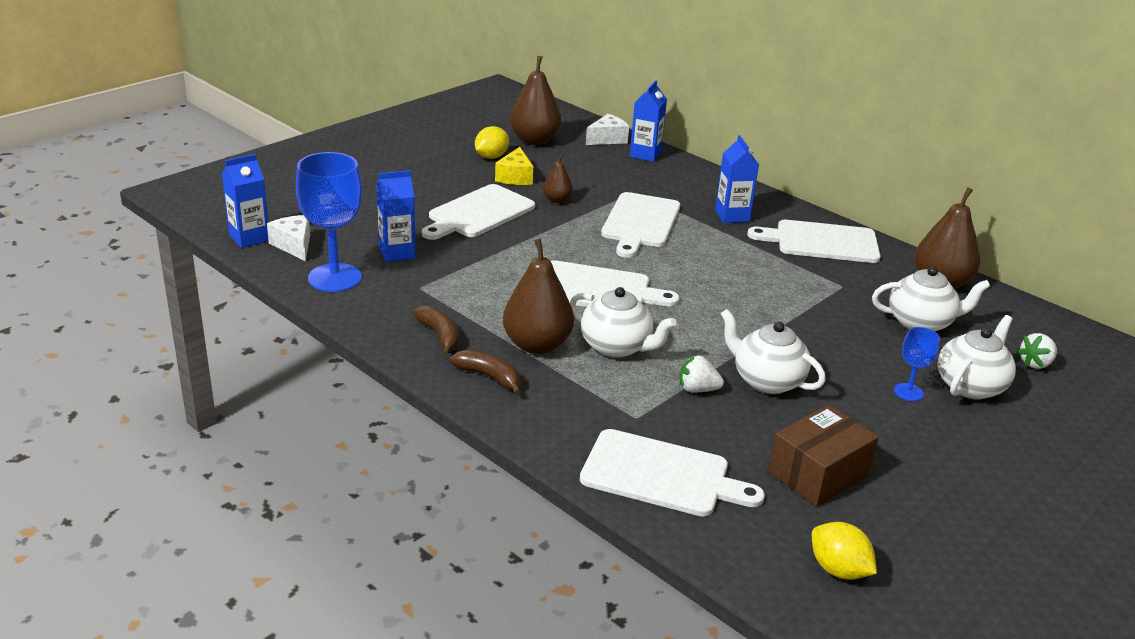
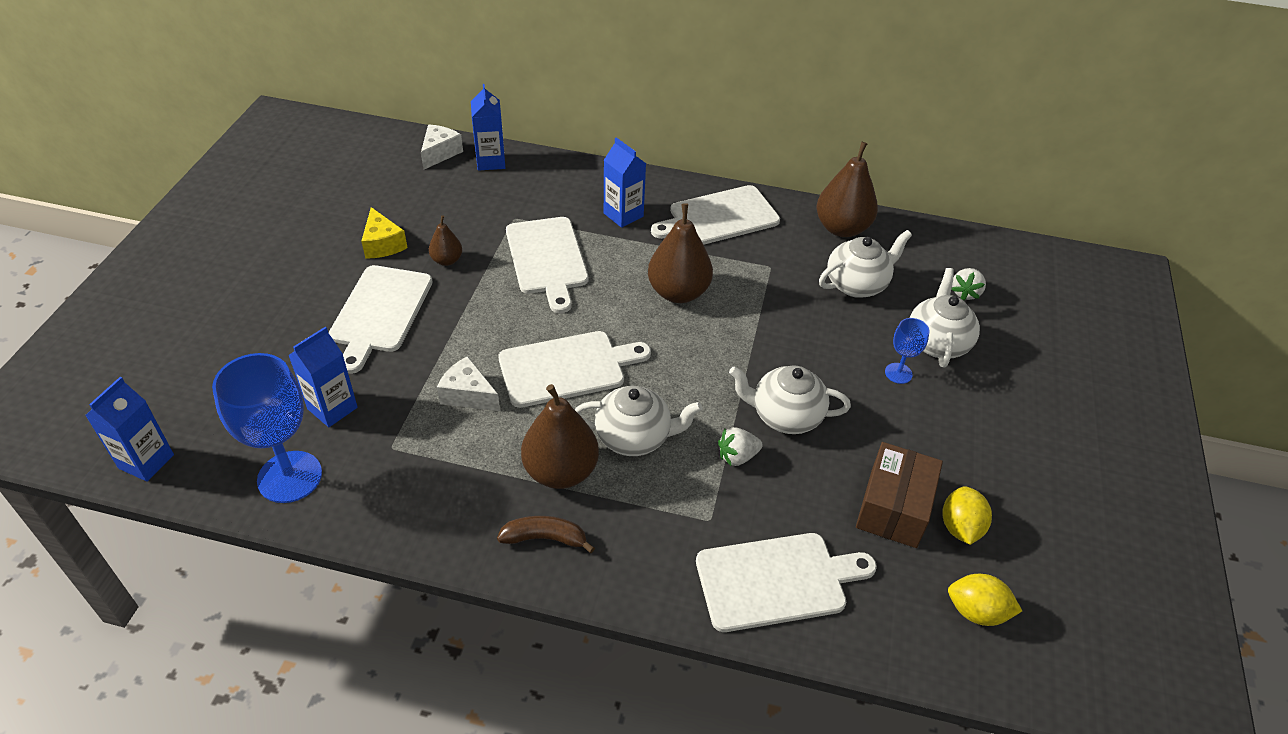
camera: 30 degrees left, 15 degrees up
white cheese [267,215,310,261] -> white cheese moved to [437,356,500,411]
brown banana [413,306,459,356] -> none
yellow lemon [475,126,509,159] -> yellow lemon moved to [942,486,992,545]
brown pear [510,56,561,145] -> brown pear moved to [648,203,713,303]

